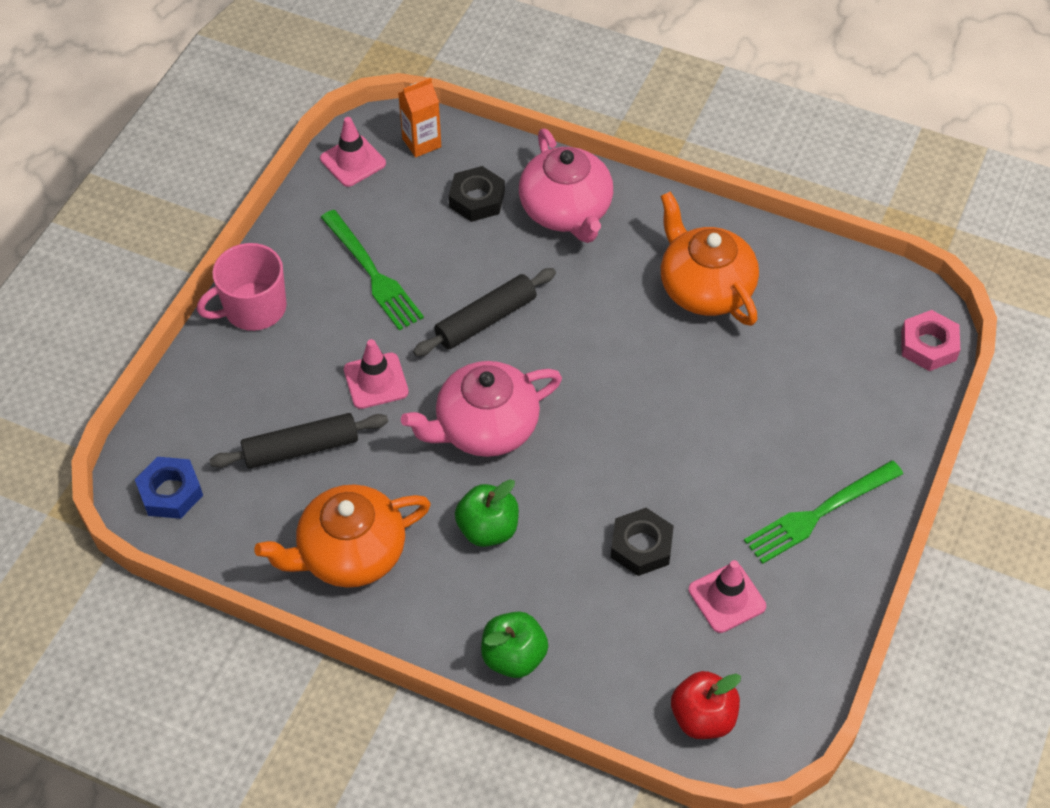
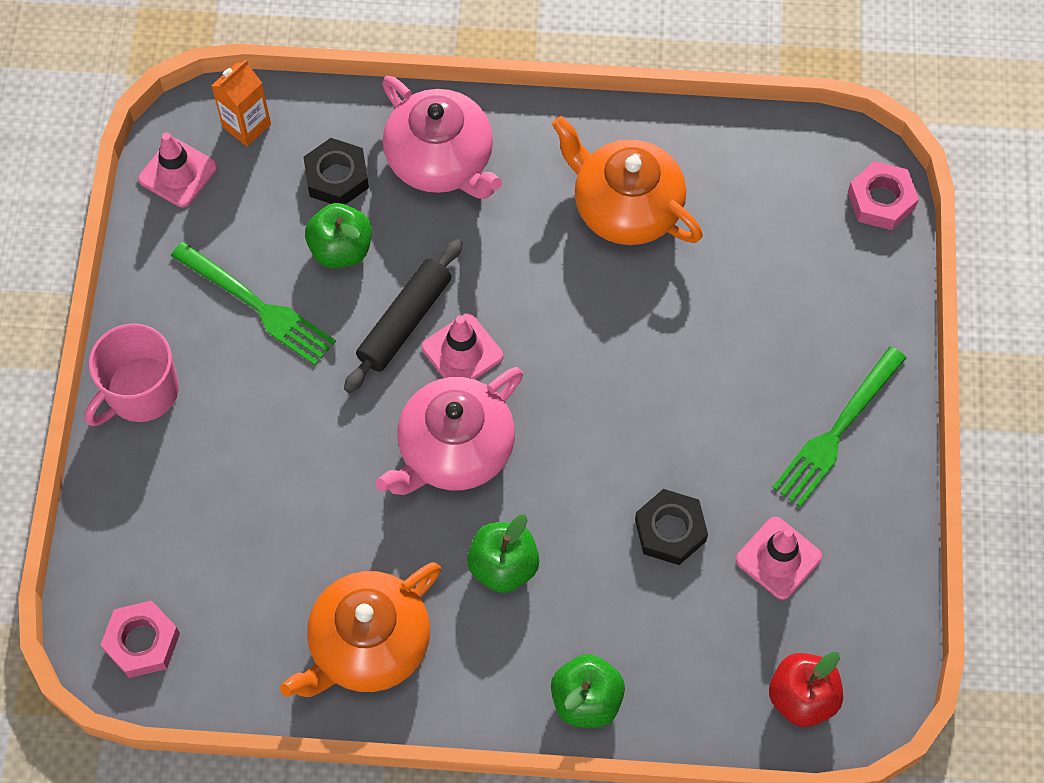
camera: 20 degrees left, 10 degrees up
blue nut [135,457,203,519] -> pink nut [101,600,180,678]
black rolling pin [210,413,388,469] -> none
pink traffic cone [344,339,409,409] -> pink traffic cone moved to [422,314,503,379]
none -> green apple [305,203,372,268]

